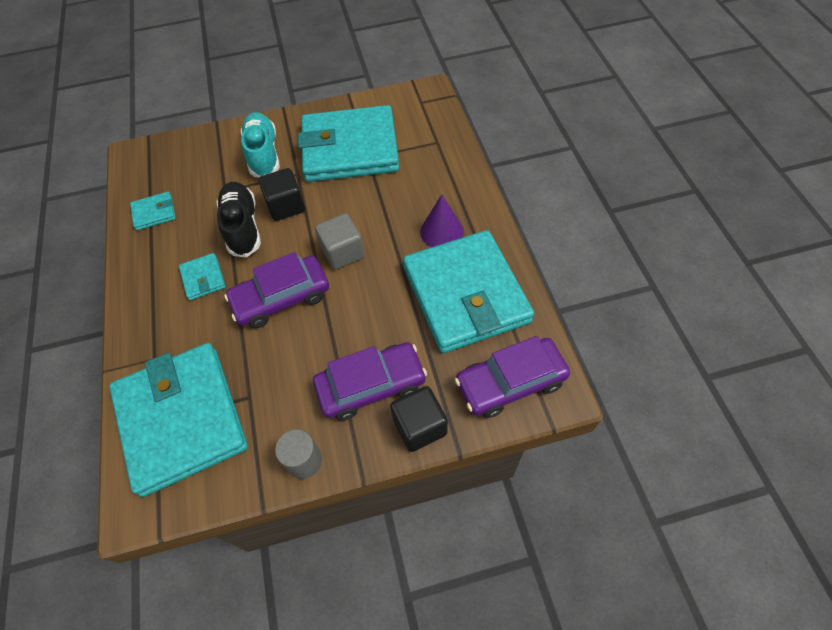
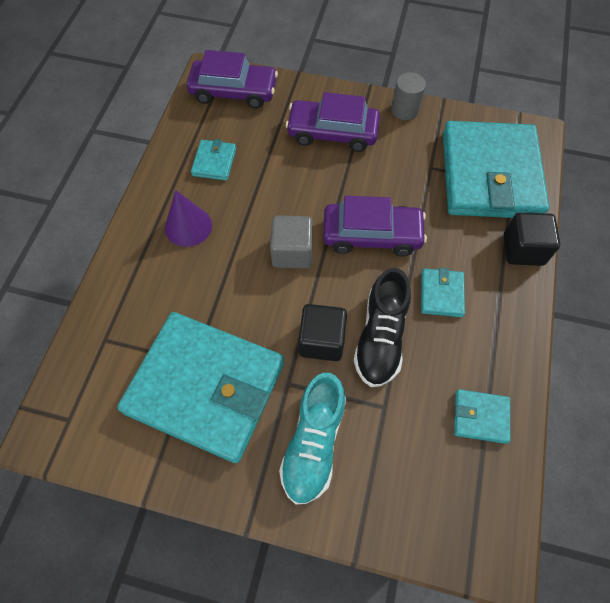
camera: 155 degrees left, 5 degrees up
black cube [390,386,448,452] -> black cube moved to [504,212,560,266]
turquoise wallet [403,230,534,353] -> turquoise wallet [191,139,236,181], size x0.40

